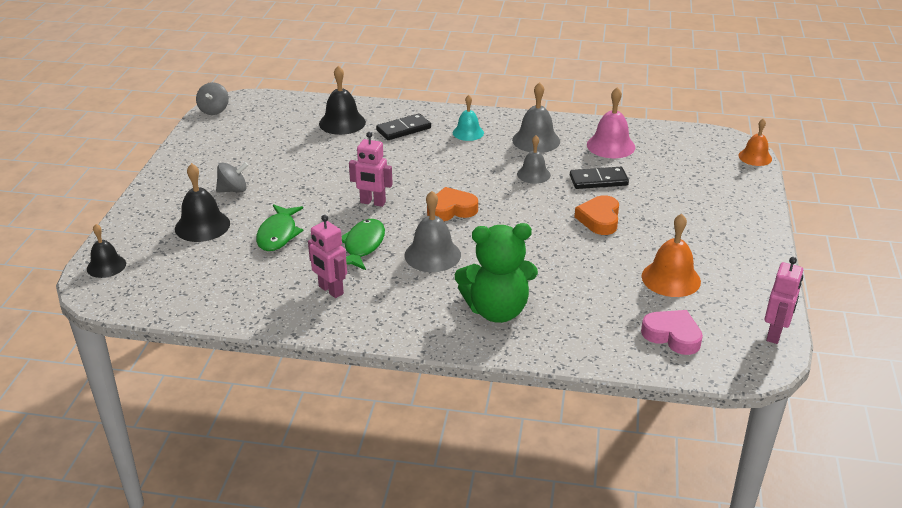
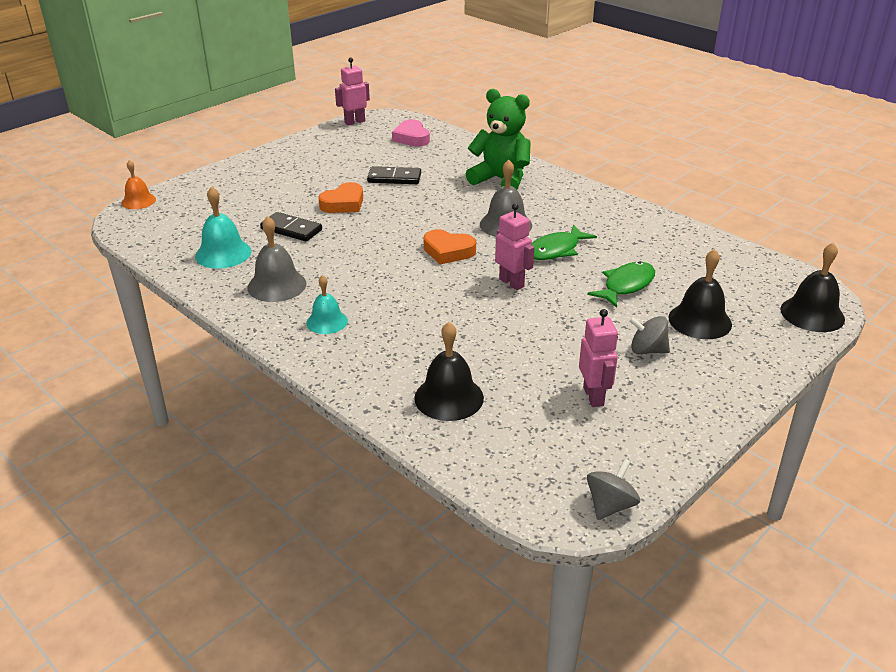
camera: 145 degrees left, 0 degrees up
black bell [87,224,126,278] -> black bell [780,242,845,332], size x1.50
pink robot [308,215,347,298] -> pink robot moved to [579,309,618,407]
black domino [376,113,431,140] -> black domino moved to [367,166,421,184]
grey bell [517,135,551,184] -> none
pink bell [587,87,635,158] -> turquoise bell [195,186,252,269]
orange bell [642,214,701,297] -> none

